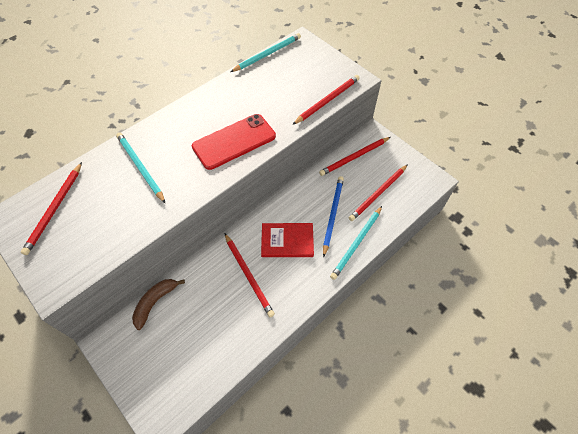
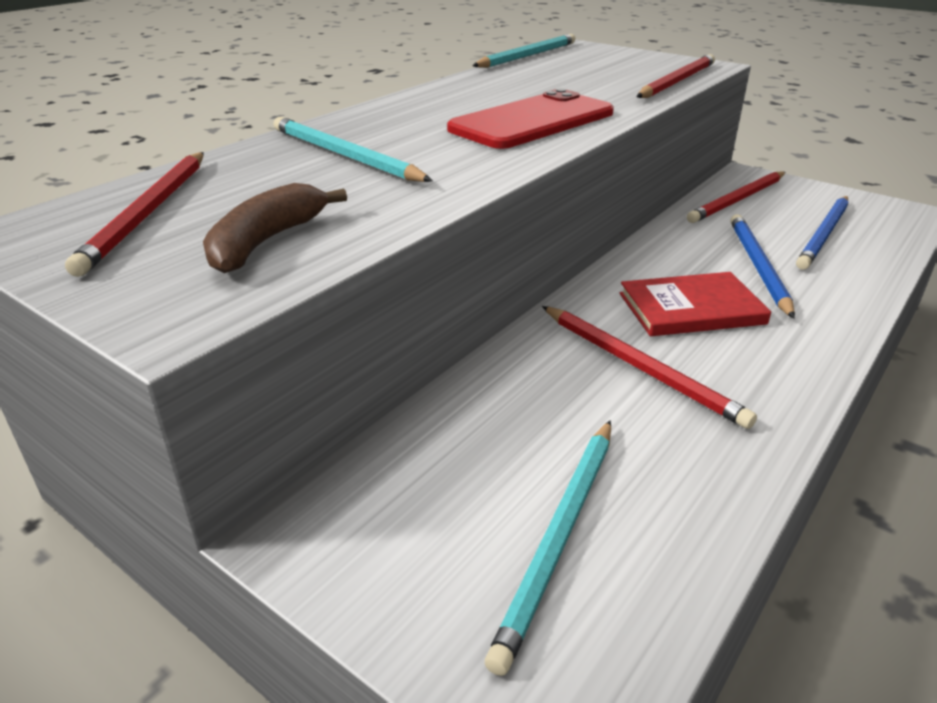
camera: 10 degrees left, 25 degrees down
brown banana [132,279,185,330] -> brown banana moved to [203,183,347,273]
turquoise pencil [330,206,382,280] -> turquoise pencil moved to [485,420,611,676]
red pencil [349,164,408,221] -> blue pencil [796,196,849,270]

